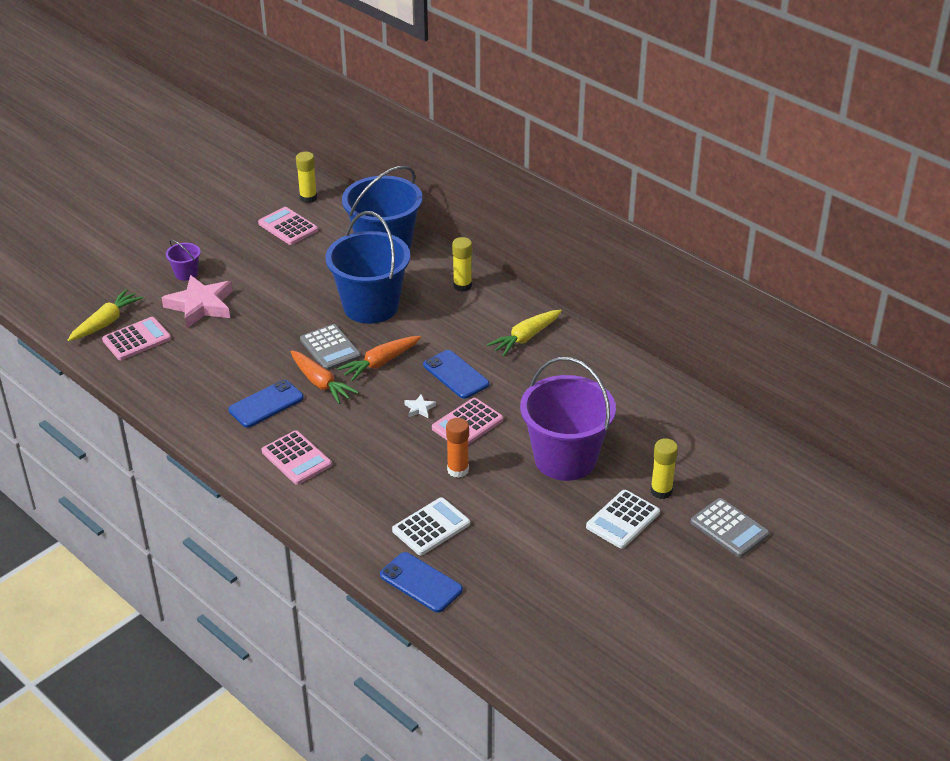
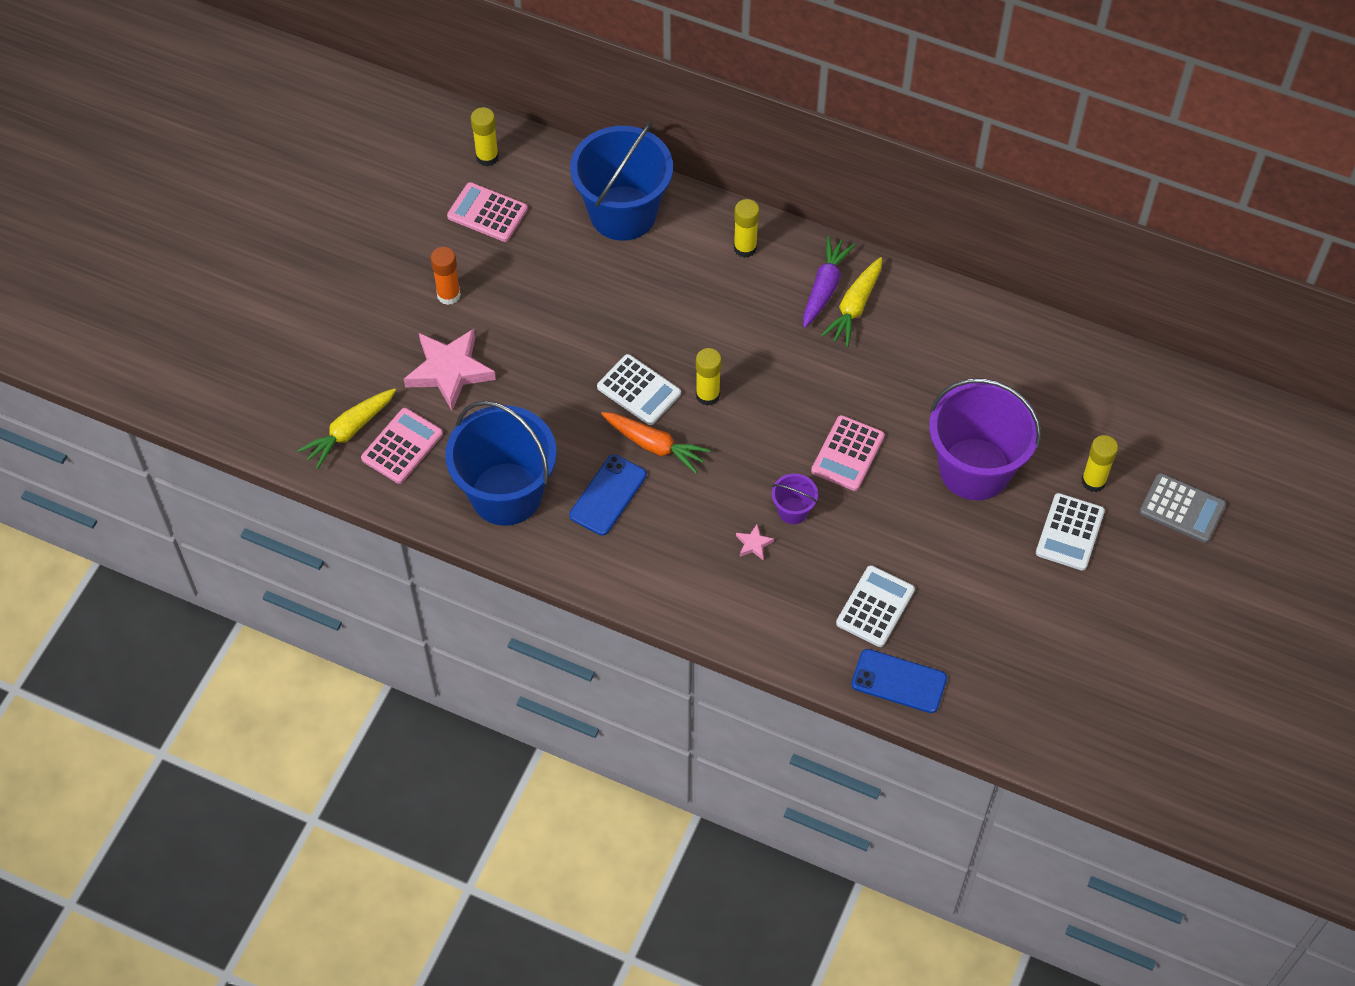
camera: 20 degrees left, 20 degrees up
yellow carrot [68,289,143,341] -> yellow carrot turned 150 degrees counterclockwise [297,388,396,469]
purple bucket [166,239,201,281] -> purple bucket moved to [772,474,818,524]
pink calculator [262,430,332,485] -> none
grey calculator [300,324,361,370] -> white calculator [597,354,681,425]
blue bucket [326,211,410,324] -> blue bucket moved to [445,401,557,526]
orange carrot [337,336,421,382] -> yellow glue stick [696,348,722,406]
white star [404,394,436,418] -> none
blue phone [423,350,489,399] -> none
orange glue stick [446,418,469,478] -> orange glue stick moved to [431,247,461,305]
none -> pink star [736,524,774,560]
none -> purple carrot [803,236,855,328]

